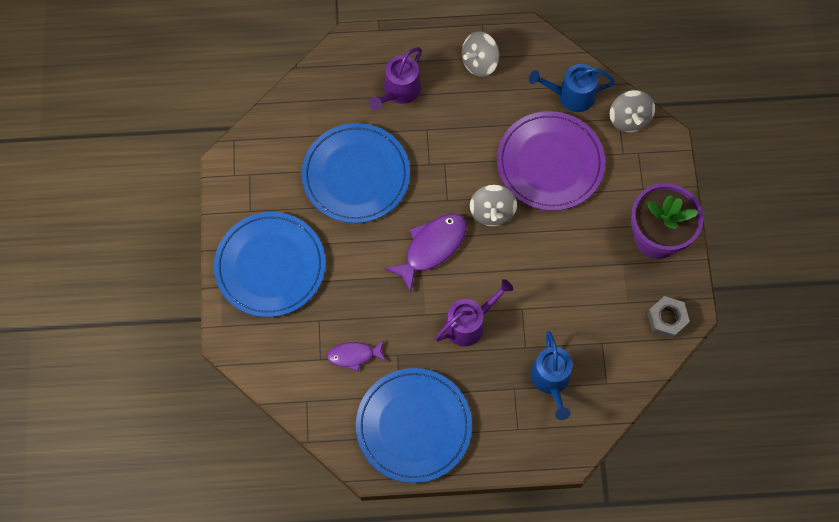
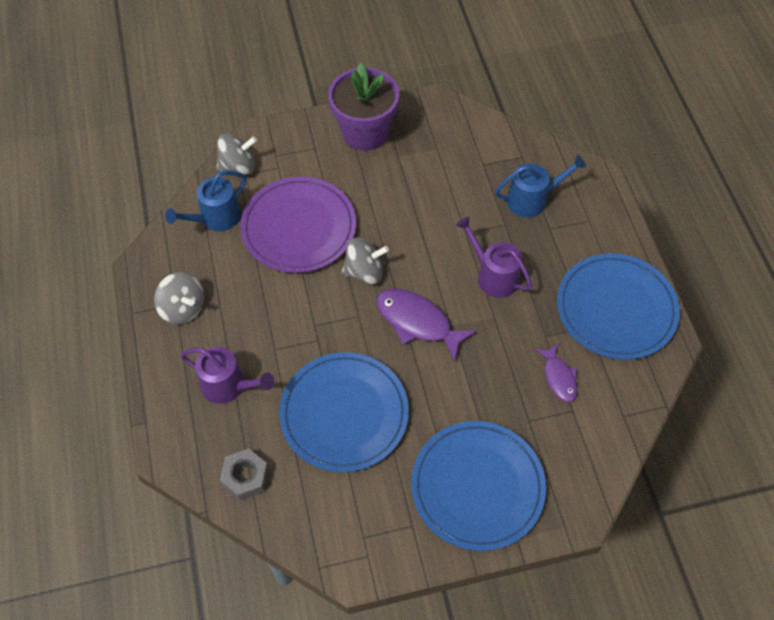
camera: 100 degrees left, 10 degrees down
blue watering can [529,64,615,112] -> blue watering can turned 60 degrees clockwise [165,171,247,231]
grey nut [647,296,690,339] -> grey nut moved to [220,448,269,501]

